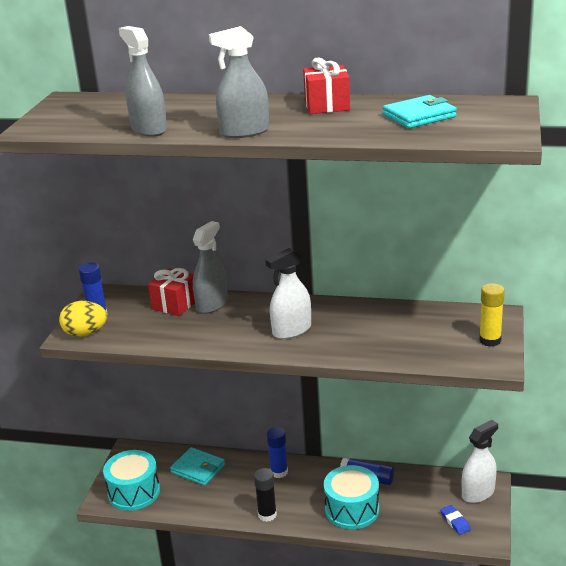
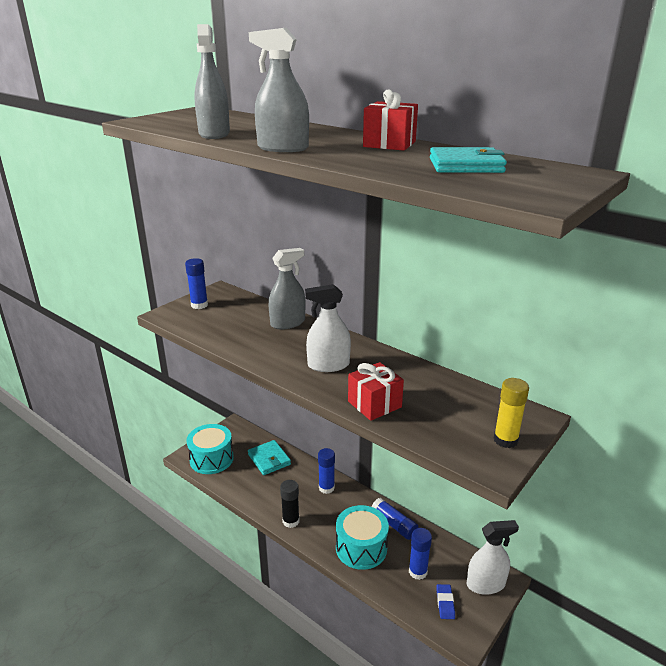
camera: 25 degrees right, 0 degrees up
yellow egg [59,301,107,337] -> none
red gift [148,268,195,316] -> red gift moved to [348,362,404,421]
none -> blue glue stick [409,528,432,580]

